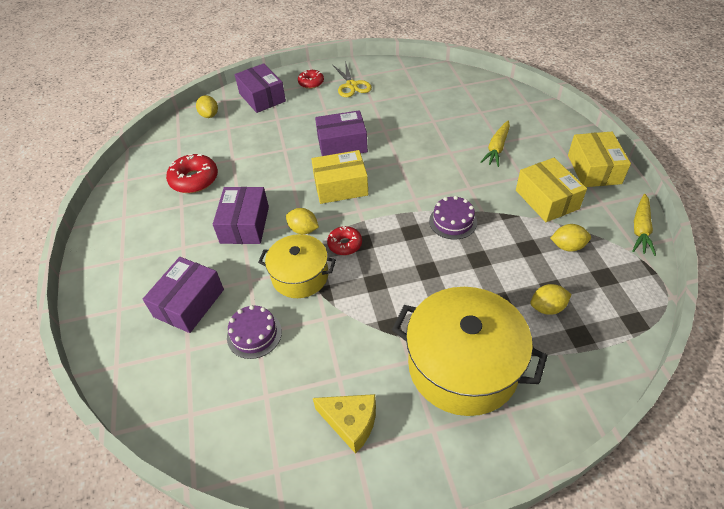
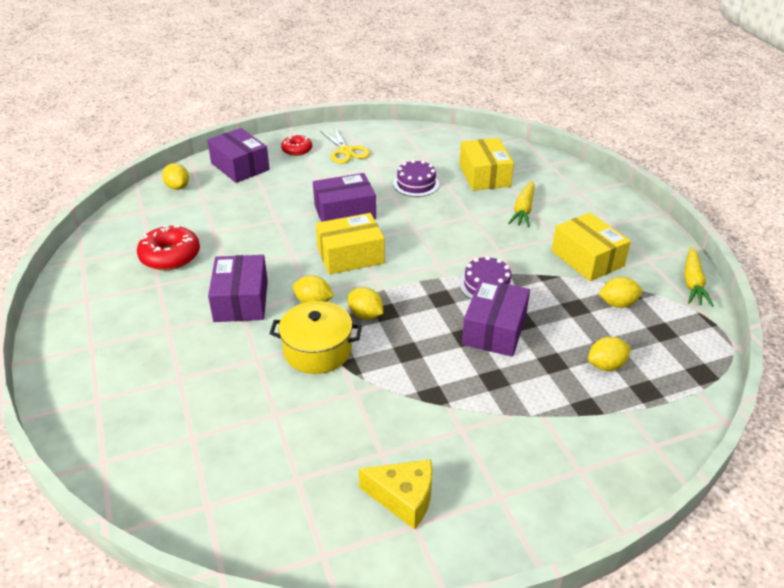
camera: 10 degrees left, 10 degrees down
purple box [143,257,224,333] -> purple box moved to [462,279,530,357]
purple cake [227,305,282,359] -> purple cake moved to [393,160,439,197]
red donut [327,226,362,255] -> yellow lemon [348,287,383,320]
yellow pot [392,287,548,416] -> none
yellow box [568,132,631,187] -> yellow box moved to [460,138,514,191]

